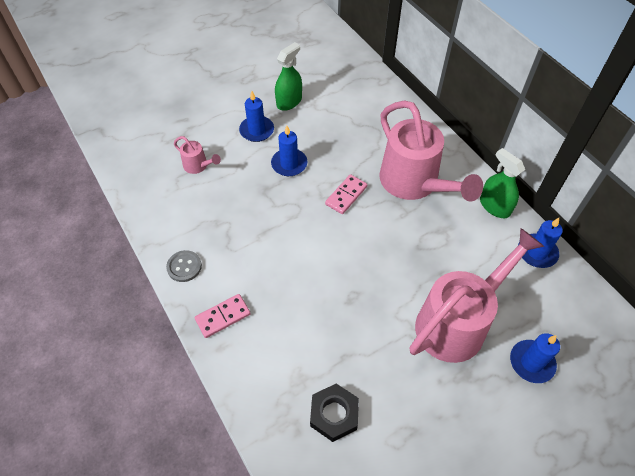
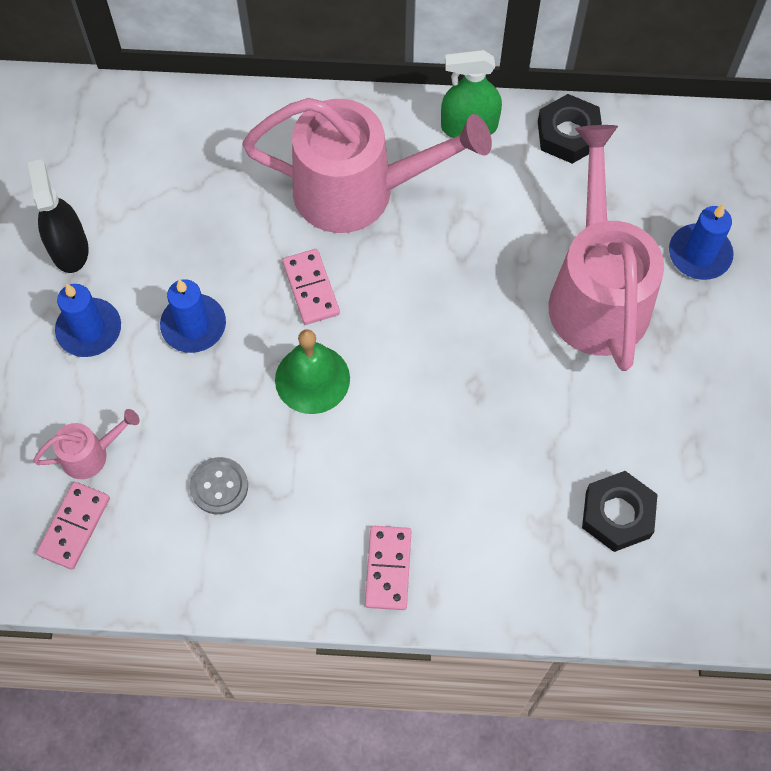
camera: 55 degrees left, 10 degrees up
grey button [166,250,202,282] -> grey button moved to [190,457,248,514]
green spray bottle [275,42,302,111] -> black spray bottle [28,159,89,273]
blue candle [518,218,563,268] -> black nut [538,94,602,164]
none -> pink domino [36,482,110,570]
none -> green bell [275,329,350,414]

